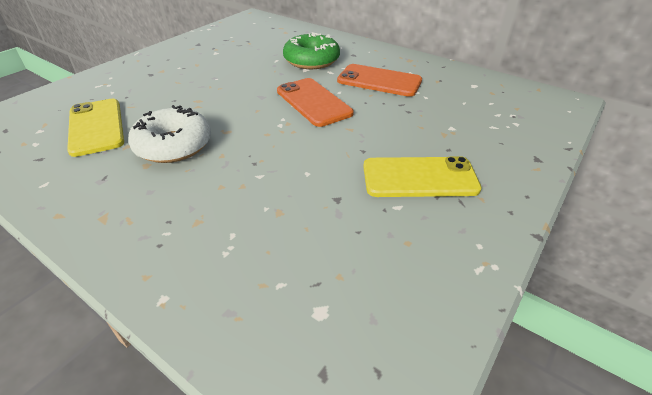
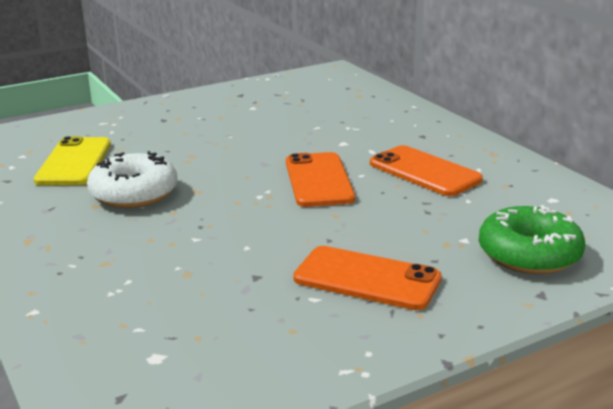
camera: 25 degrees right, 15 degrees down
green donut [283,32,340,69] -> green donut moved to [479,205,585,274]
yellow phone [363,156,482,197] -> orange phone [293,246,442,310]

